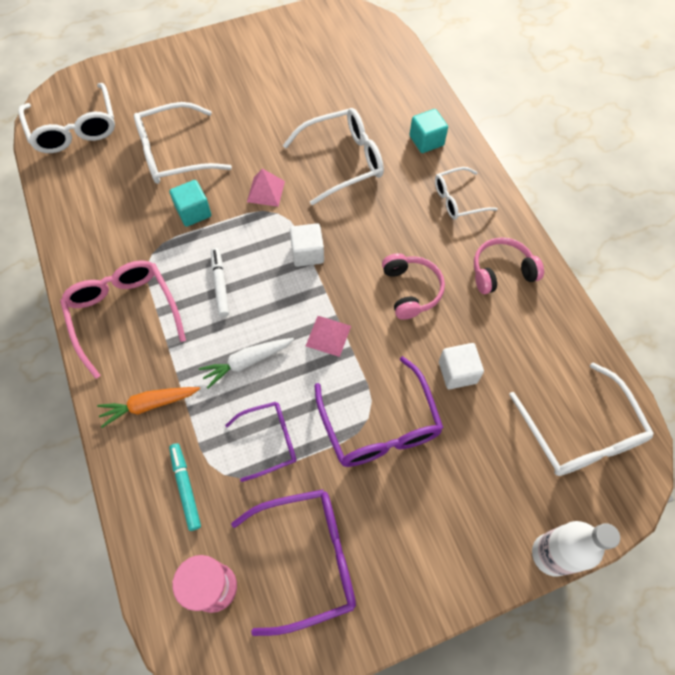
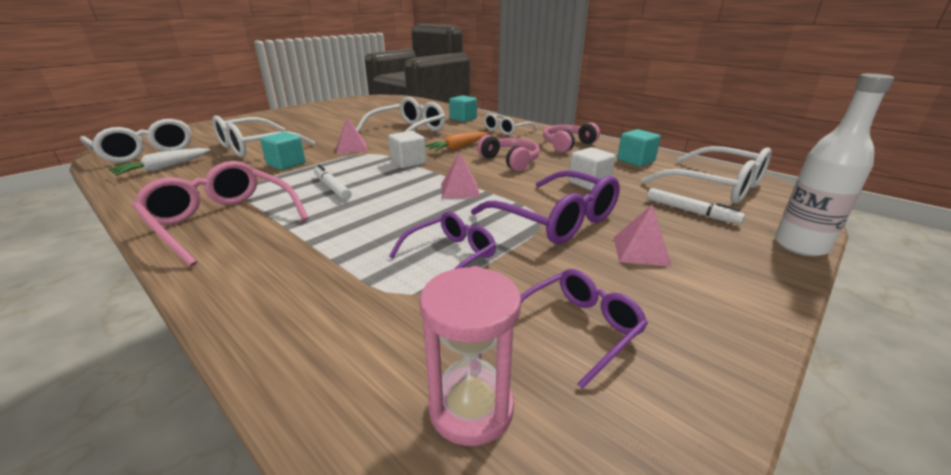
camera: 25 degrees left, 35 degrees down
orange carrot [97,387,200,428] -> orange carrot moved to [425,132,488,152]
turquoise marker [169,443,201,531] -> none
white carrot [199,338,294,389] -> white carrot moved to [108,148,210,176]
purple glasses [231,489,356,636] -> purple glasses [521,269,648,389], size x0.61
none -> pink pyramid [614,205,672,267]
none -> turquoise cube [617,129,661,166]
none -> white marker [647,188,745,224]

